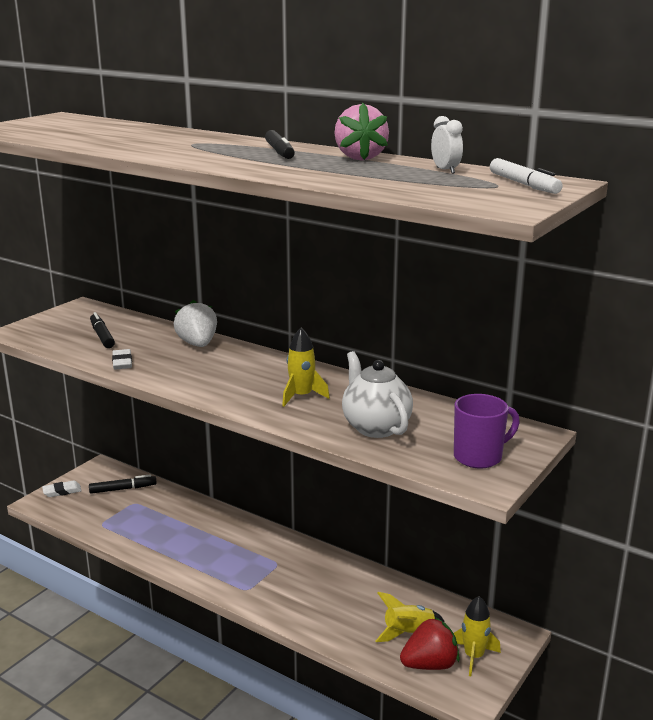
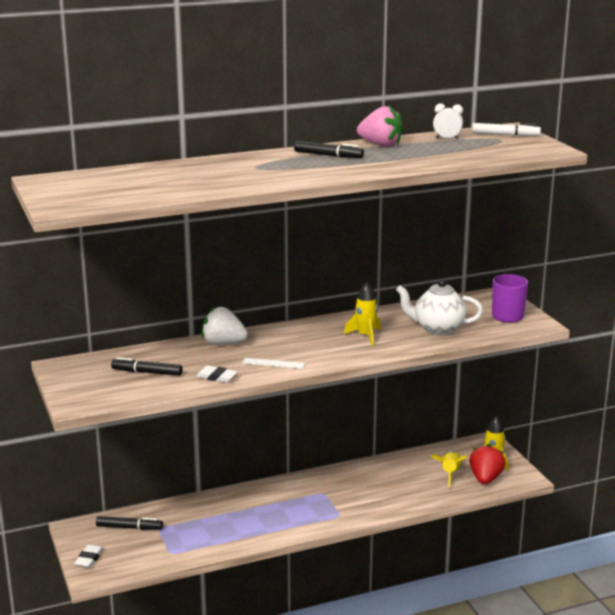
camera: 55 degrees left, 0 degrees up
black marker [89,474,157,494] -> black marker turned 75 degrees clockwise [96,516,163,530]
none -> white ruler [242,358,305,369]

